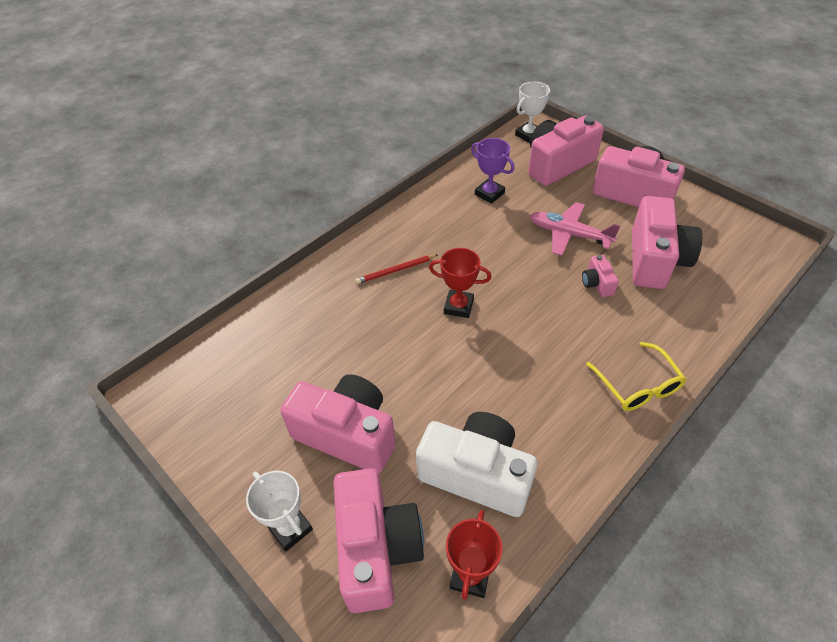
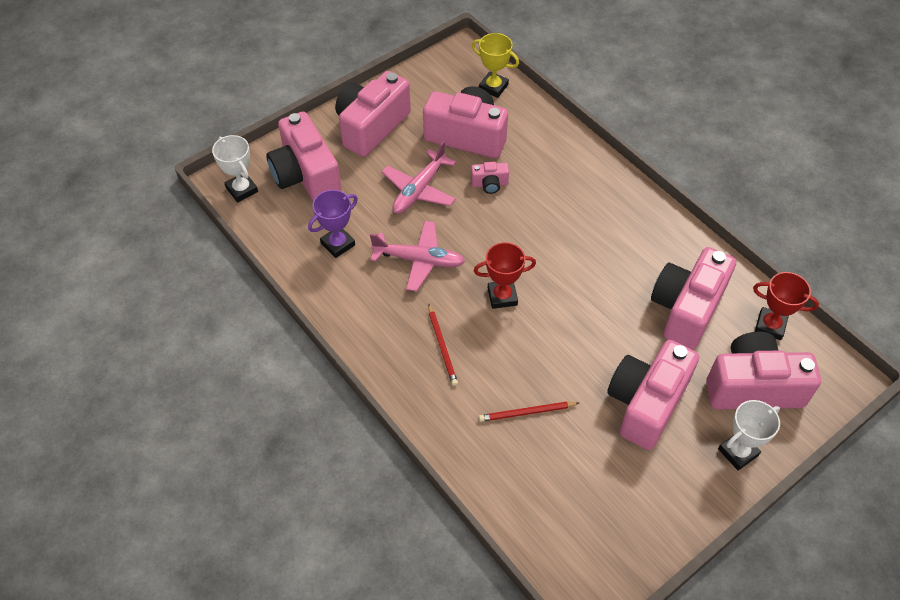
camera: 85 degrees left, 5 degrees up
white camera [416,412,537,517] -> pink camera [651,247,736,350]
red trophy [429,248,492,318] -> red trophy turned 60 degrees clockwise [474,242,536,309]
yellow glasses [586,342,686,411] -> none
none -> pink plane [370,221,465,292]
none -> yellow trophy [472,33,519,98]
none -> red pencil [479,402,579,422]

